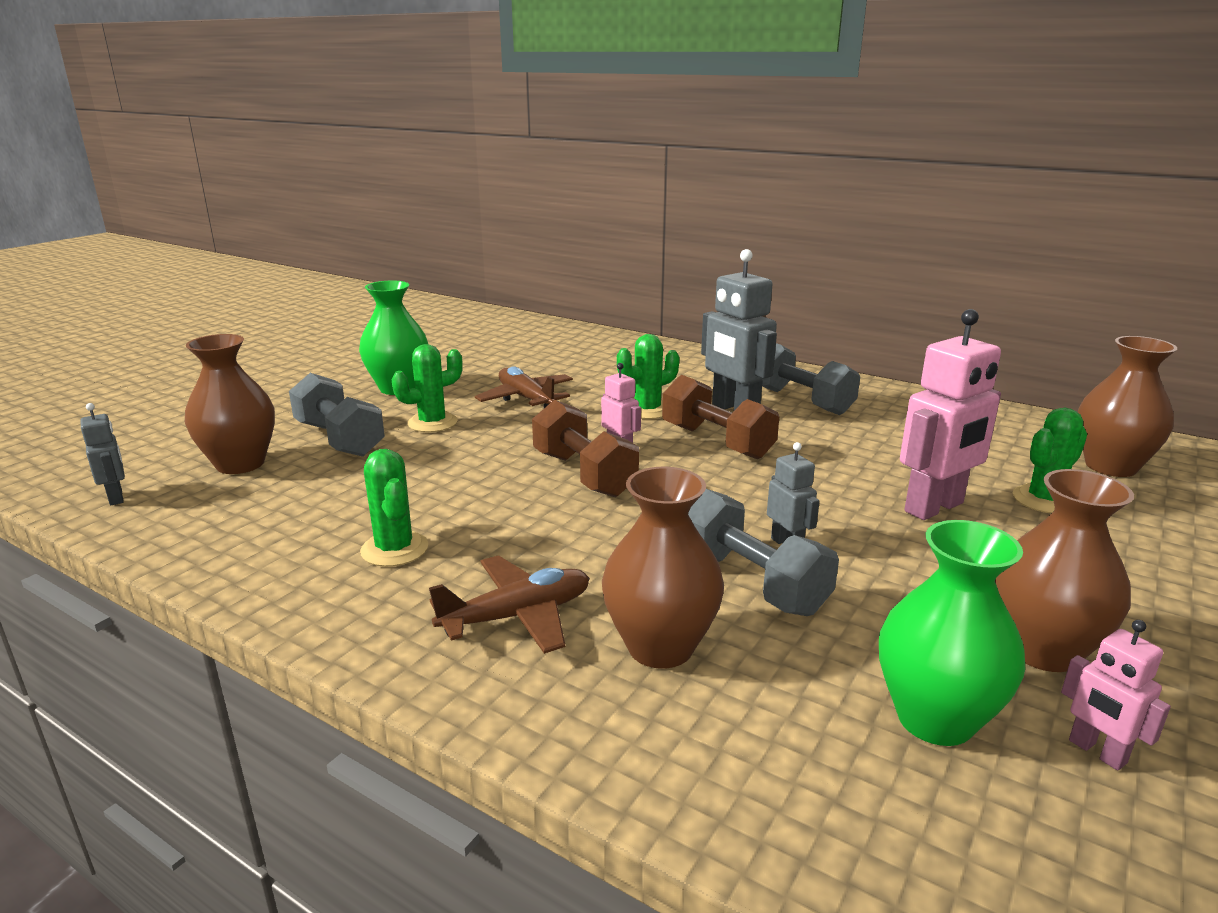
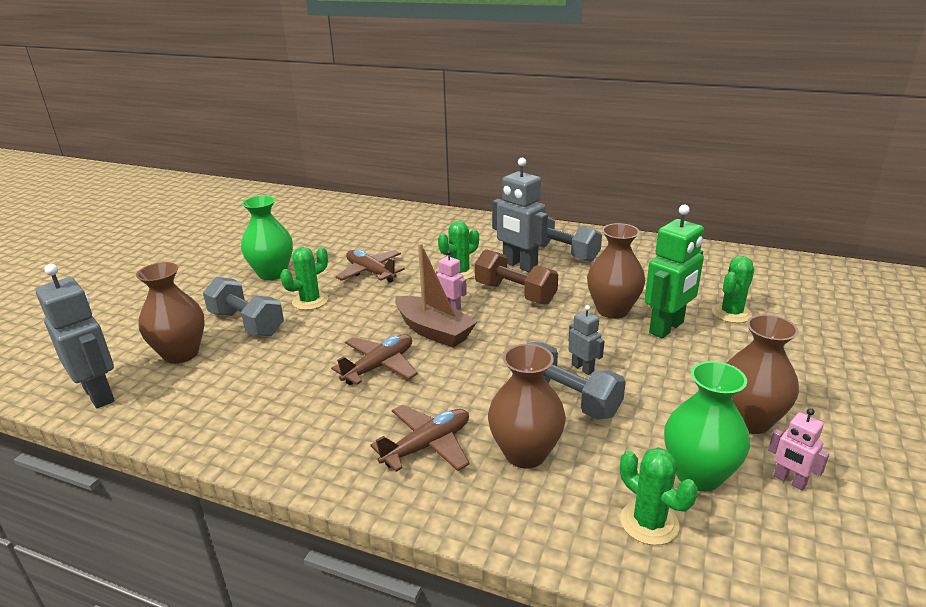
camera: 10 degrees left, 5 degrees up
grey robot [80,403,125,505] -> grey robot [35,264,115,408], size x1.95
green cactus [360,449,428,567] -> green cactus moved to [620,447,698,545]
brown dumbbell [532,400,639,497] -> brown boat [395,243,477,348]
pink robot [900,309,1001,520] -> green robot [644,205,704,338]
brown vase [1078,336,1177,477] -> brown vase moved to [587,223,645,319]
none -> brown plane [331,334,418,385]

